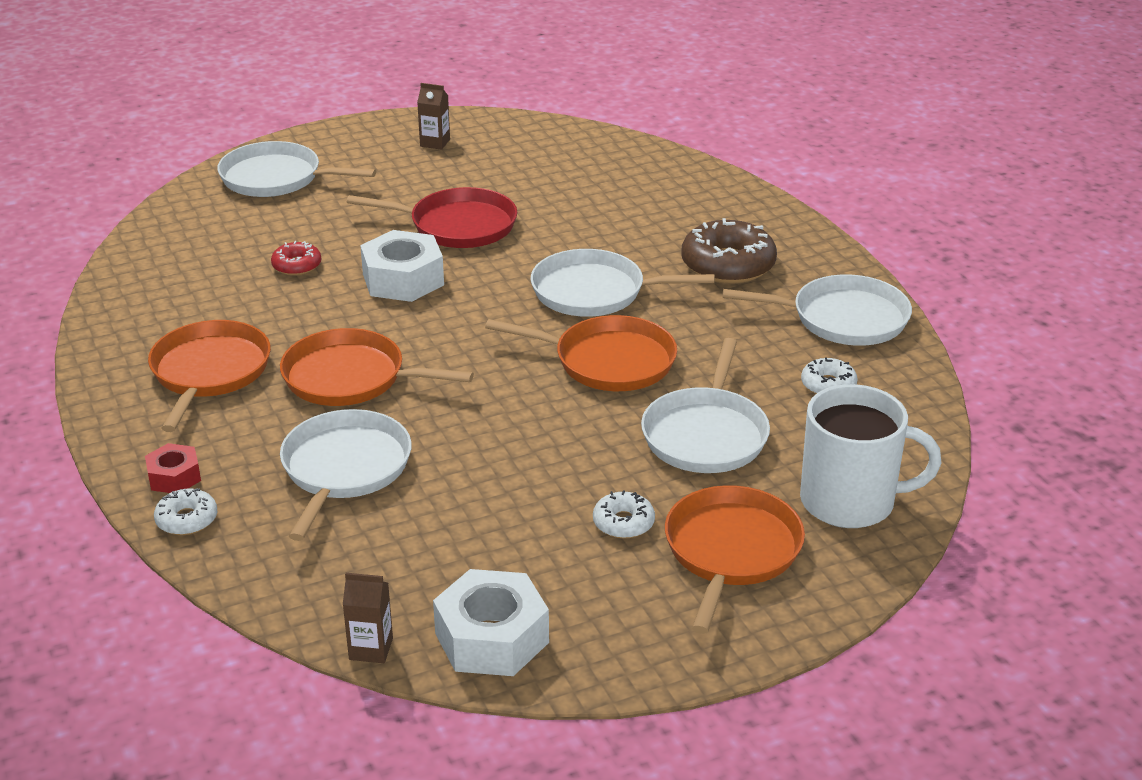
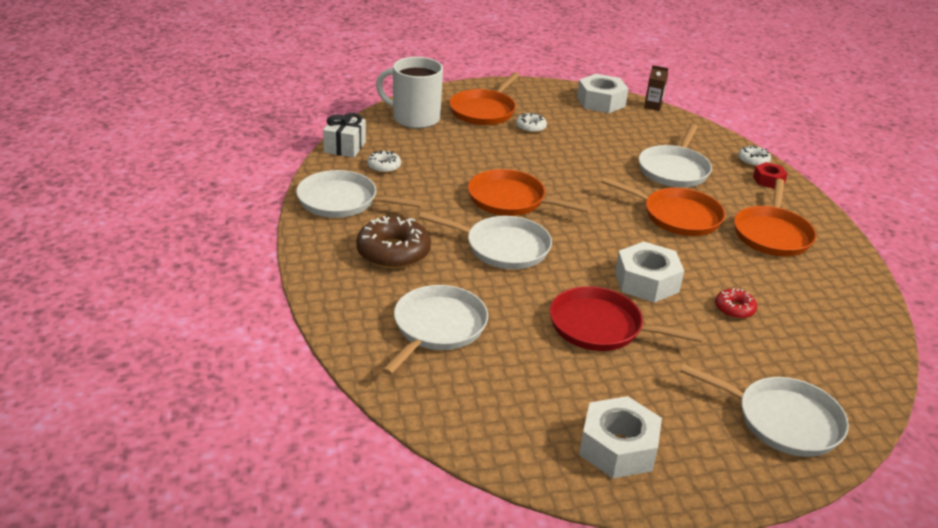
camera: 170 degrees left, 0 degrees up
brown carton [417,83,450,150] -> white nut [579,396,662,479]
white pan [641,338,770,473] -> white pan moved to [382,285,488,375]
none -> white gift [323,113,366,158]

